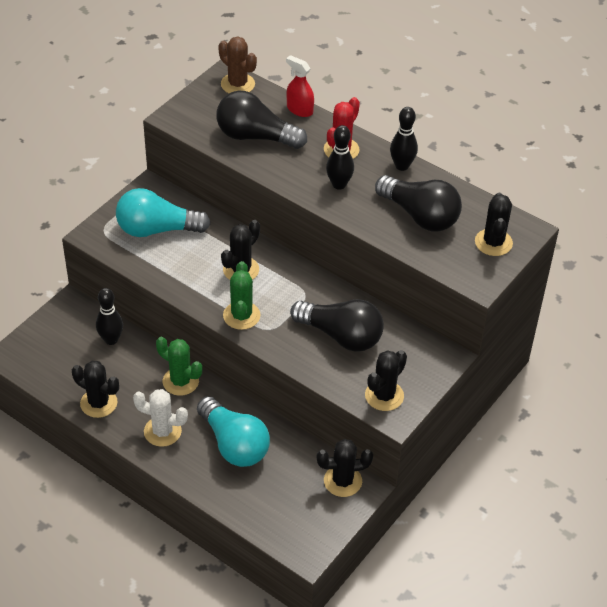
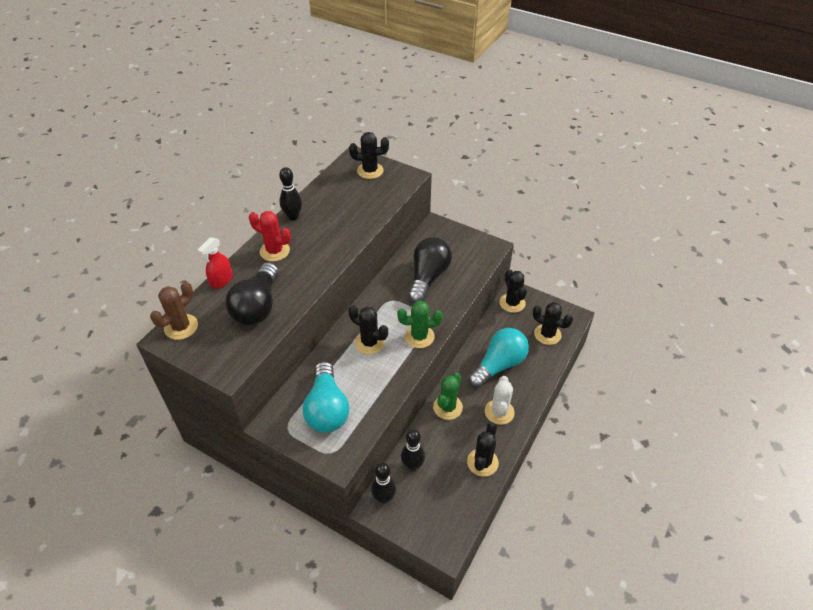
camera: 95 degrees left, 0 degrees up
black bowling pin [326,125,354,190] -> black bowling pin moved to [371,462,396,504]
black cactus [365,350,407,411] -> black cactus moved to [533,302,573,345]
black light bulb [375,175,462,231] -> none

